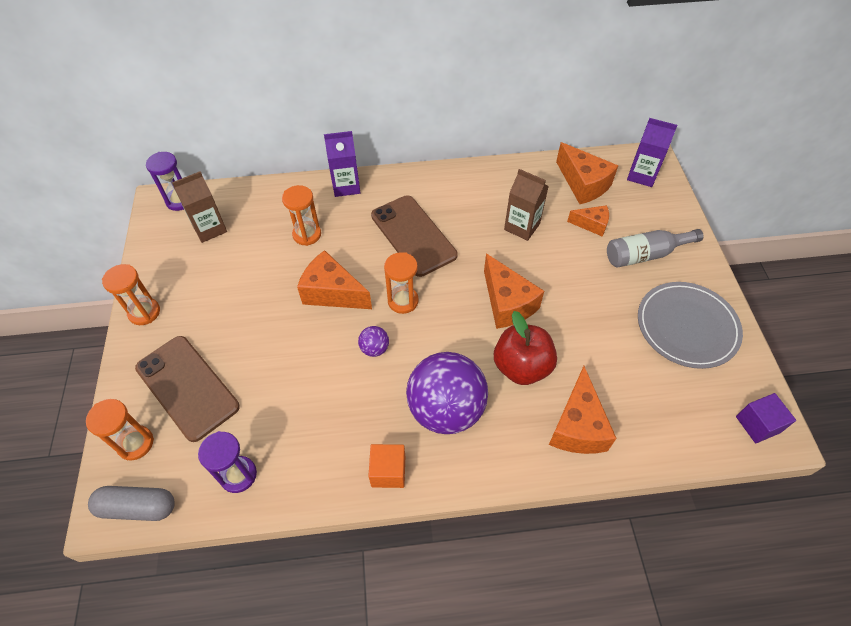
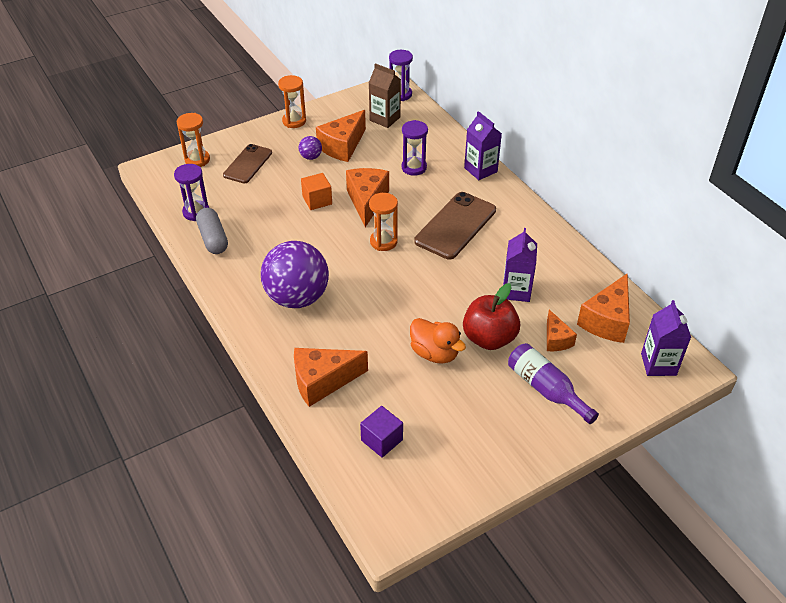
camera: 65 degrees right, 10 degrees down
grey capsule [88,486,175,521] -> grey capsule moved to [196,208,228,254]
brown phone [135,336,240,442] -> brown phone [223,144,272,183], size x0.66
orange hourglass [282,185,321,246] -> purple hourglass [401,120,428,176]
purple ball [358,326,389,357] -> purple ball moved to [299,136,322,160]
orange cube [368,444,405,488] -> orange cube moved to [301,173,332,210]
orange cheese [484,254,544,329] -> orange cheese moved to [316,110,366,162]
red apple [494,311,557,385] -> red apple moved to [463,283,520,350]
brown carton [504,169,549,241] -> purple carton [503,228,537,302]
grey bottle [607,229,704,268] -> purple bottle [508,343,599,424]
grey plate [638,282,743,369] -> none
purple cube [736,393,796,443] -> purple cube moved to [360,406,403,458]
none -> orange duck [410,318,466,364]

